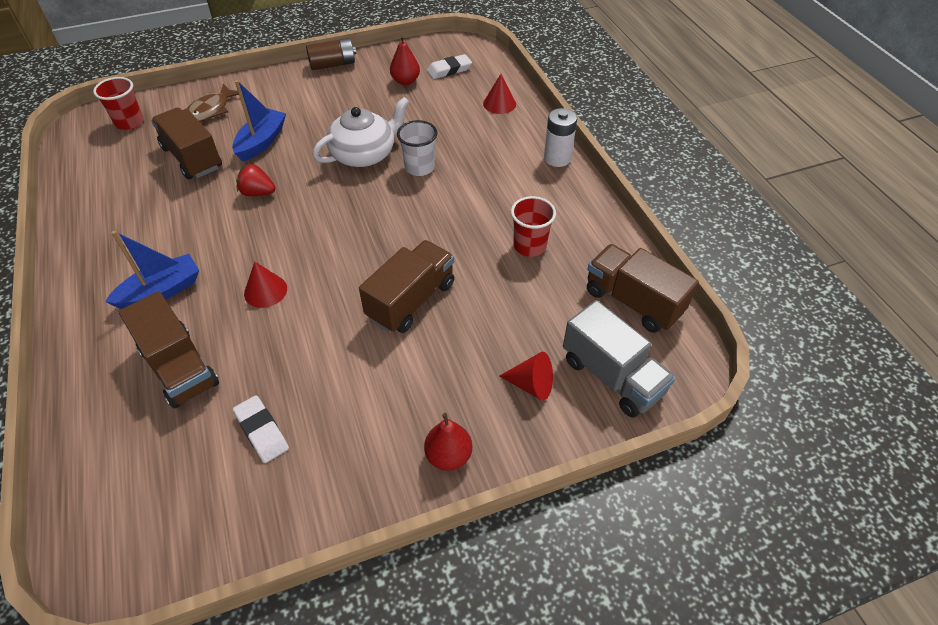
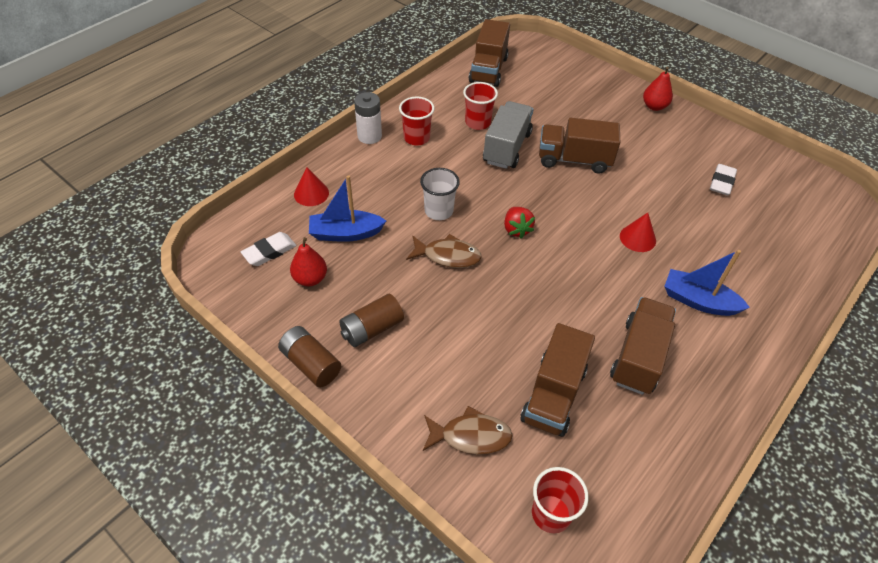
camera: 120 degrees left, 0 degrees up
brown truck [119,291,219,409] -> brown truck moved to [610,297,676,395]
blue boat [232,80,286,161] -> blue boat moved to [309,175,386,242]
red strawberry [236,164,275,196] -> red strawberry moved to [504,207,535,239]
white teapot [313,97,409,167] -> brown fish [406,234,482,268]
white eraser [427,54,472,79] -> white eraser turned 75 degrees counterclockwise [241,232,297,266]
red cone [499,352,553,401] -> none
grey truck [563,300,676,418] -> grey truck moved to [483,101,534,169]
none -> brown battery [339,294,404,347]
none -> red cup [399,97,435,146]

